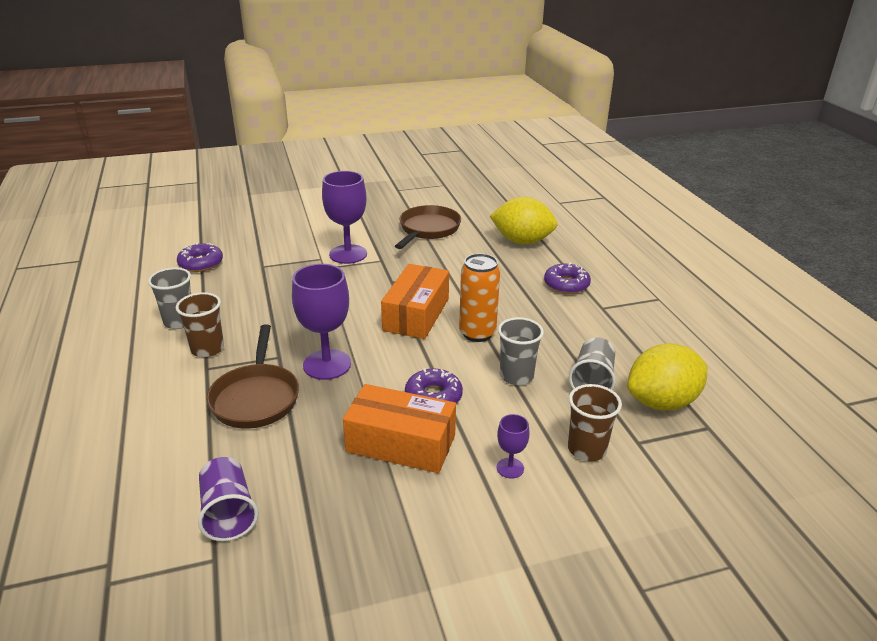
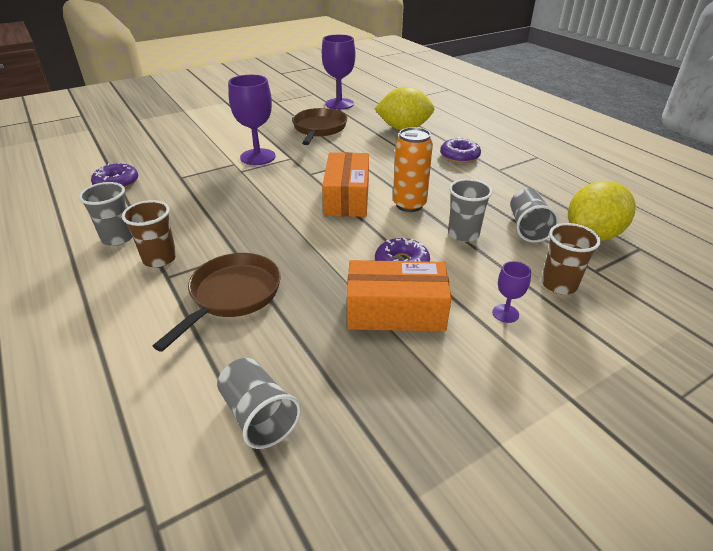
camera: 15 degrees left, 5 degrees up
purple cup [198,457,259,541] -> grey cup [217,358,301,449]
brown pan [206,324,299,429] -> brown pan turned 135 degrees counterclockwise [153,253,281,352]
purple goblet [292,264,351,380] -> purple goblet moved to [322,35,355,110]

